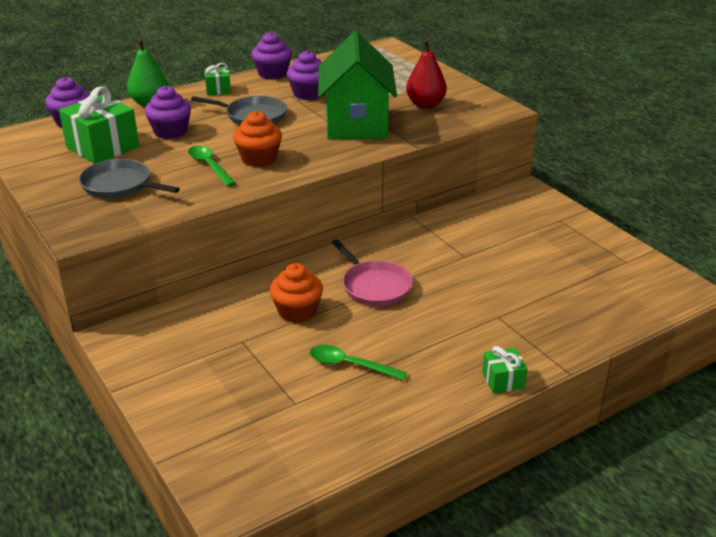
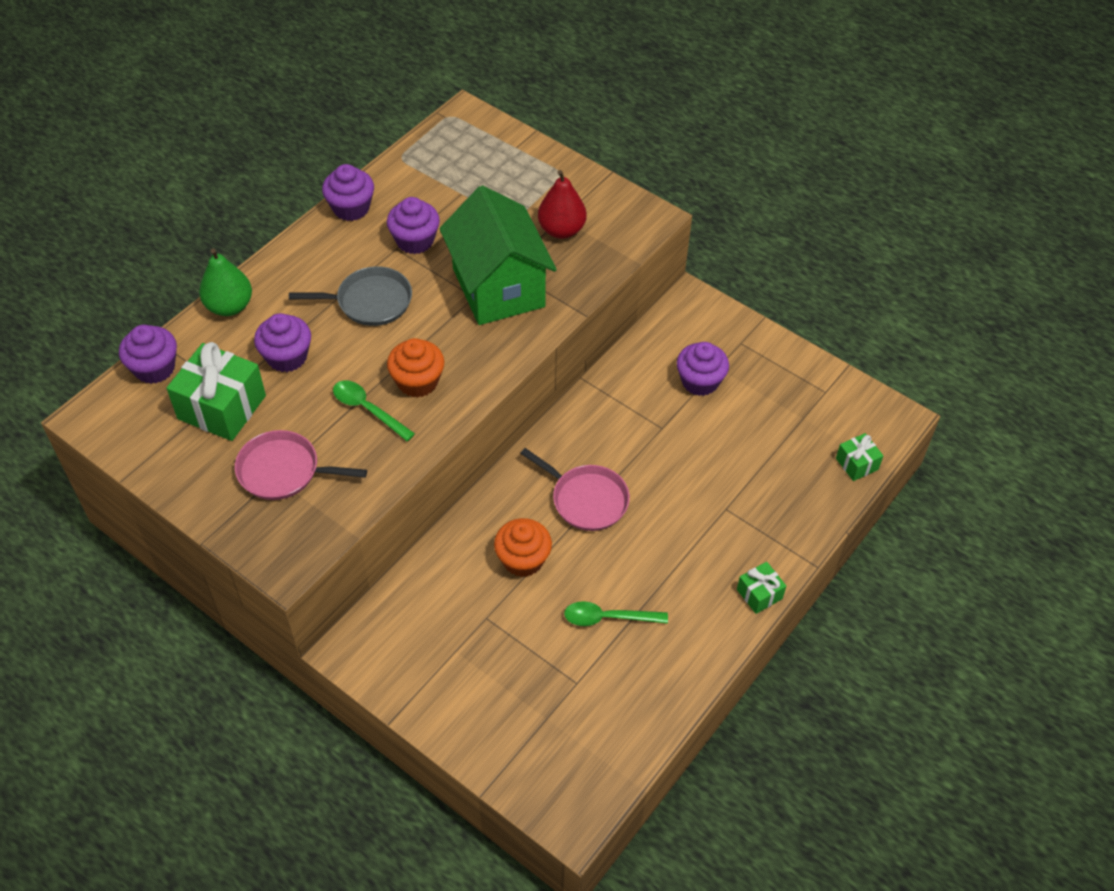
camera: 20 degrees left, 20 degrees up
grey pan [79,159,180,198] -> pink pan [235,430,367,500]
green gift [205,63,231,95] -> green gift moved to [836,433,883,481]
none -> purple cupcake [677,342,729,396]

